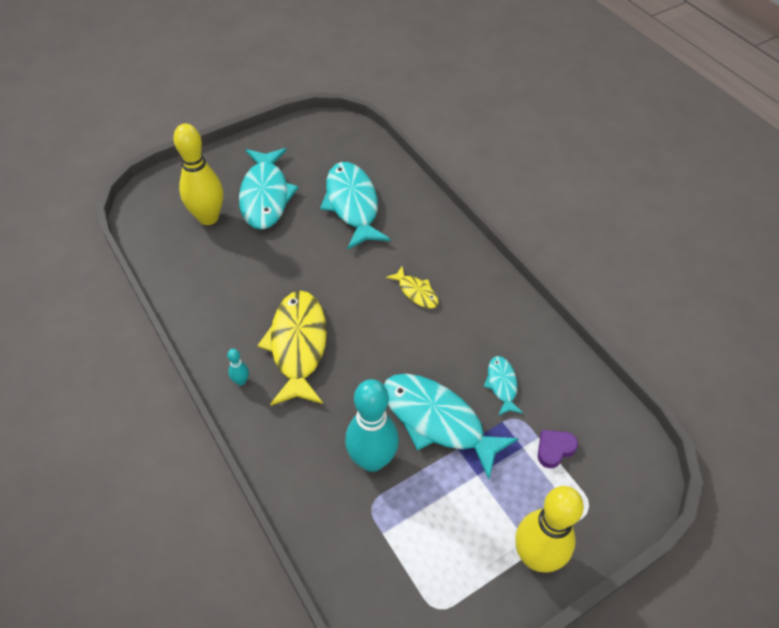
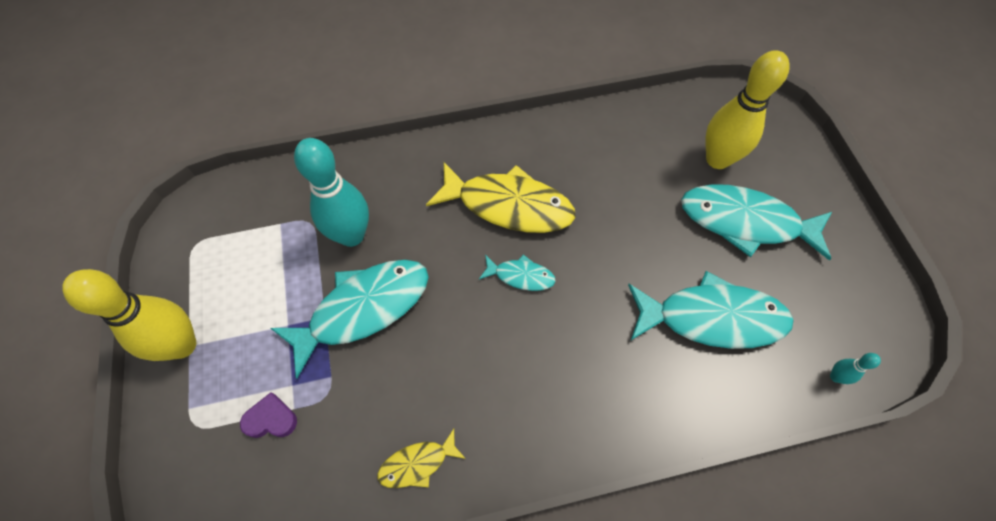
camera: 110 degrees right, 10 degrees up
turquoise bowling pin [227,349,249,386] -> turquoise bowling pin moved to [830,353,881,384]
yellow fish [386,267,438,308] -> yellow fish moved to [377,429,466,488]
turquoise fish [484,356,523,416] -> turquoise fish moved to [479,254,556,291]
purple heart [538,430,578,468] -> purple heart turned 75 degrees counterclockwise [240,392,297,438]

